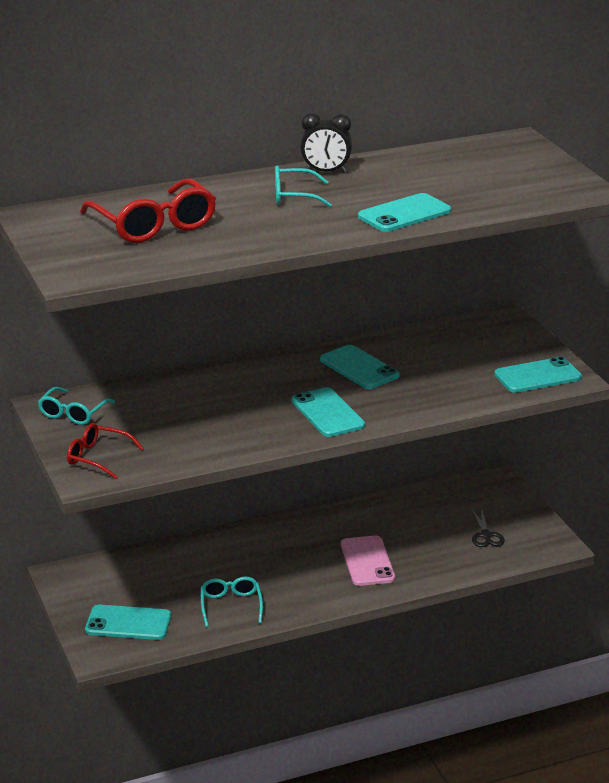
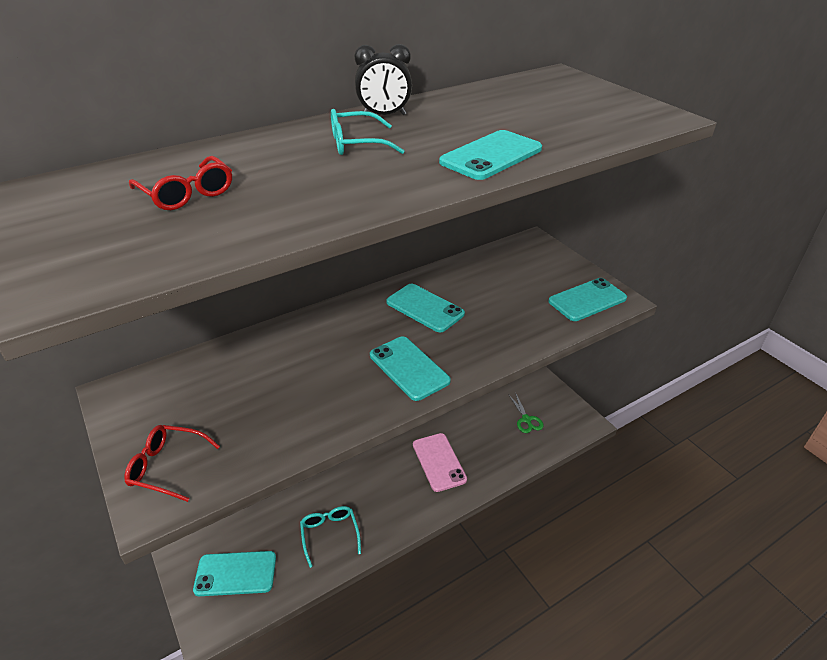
camera: 10 degrees left, 10 degrees up
turquoise glasses [38,387,115,425] -> none
red glasses [80,178,216,243] -> red glasses [129,156,232,210], size x0.58
black scissors [472,509,505,547] -> green scissors [508,392,544,433]

